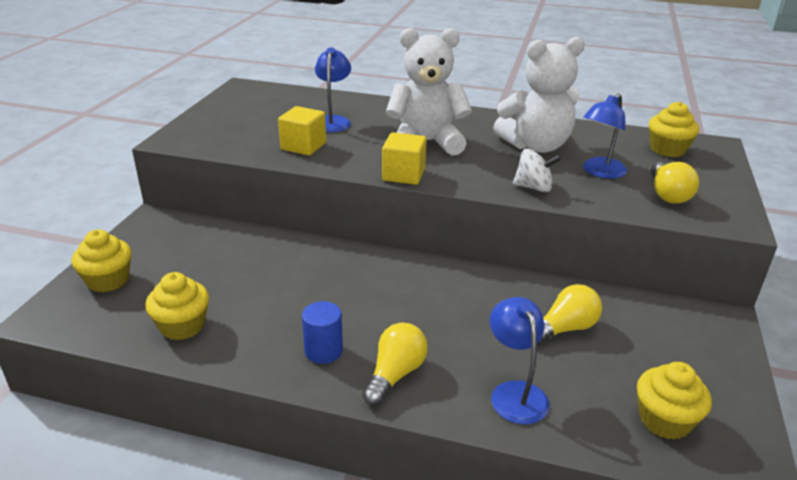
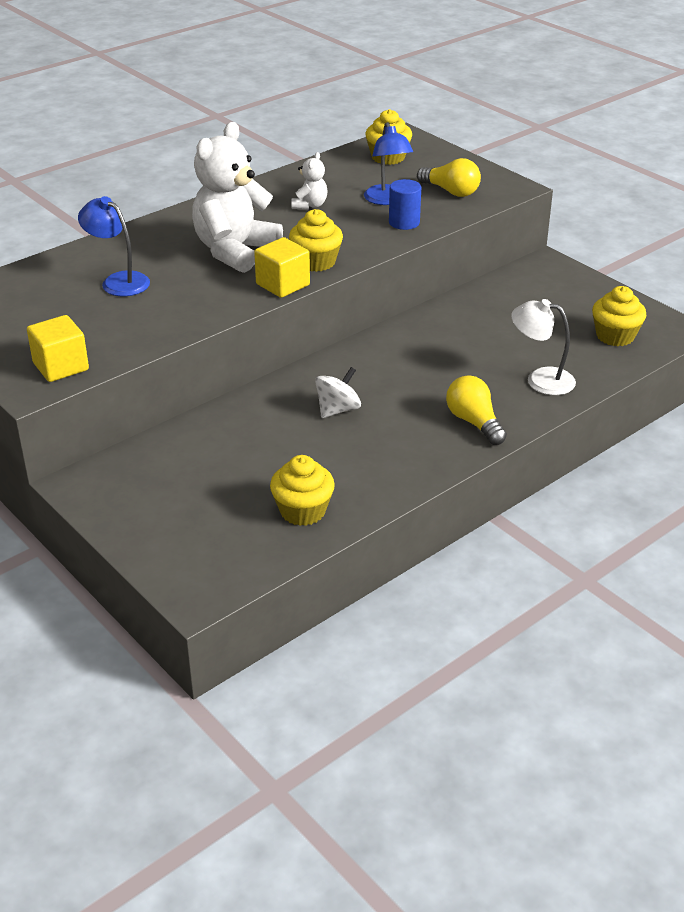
camera: 55 degrees left, 5 degrees up
yellow cupcake [71,229,132,293] -> yellow cupcake moved to [289,209,343,272]
yellow cube [278,106,326,155] -> yellow cube moved to [27,315,89,382]
blue cylinder [302,301,343,364] -> blue cylinder moved to [389,179,421,230]
blue lamp [490,297,550,424] -> white lamp [511,299,576,395]
white teddy bear [493,37,585,153] -> white teddy bear [291,152,328,210], size x0.46
white spinning top [513,149,561,192] -> white spinning top moved to [315,367,361,418]
yellow light bulb [537,284,602,345] -> none

